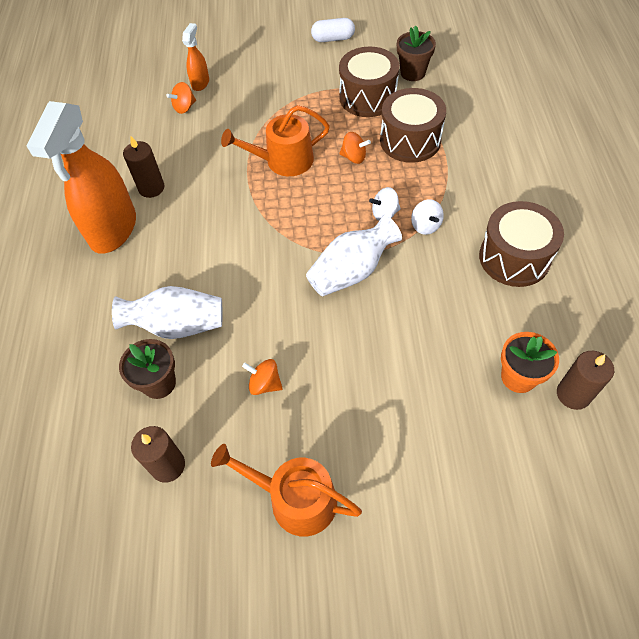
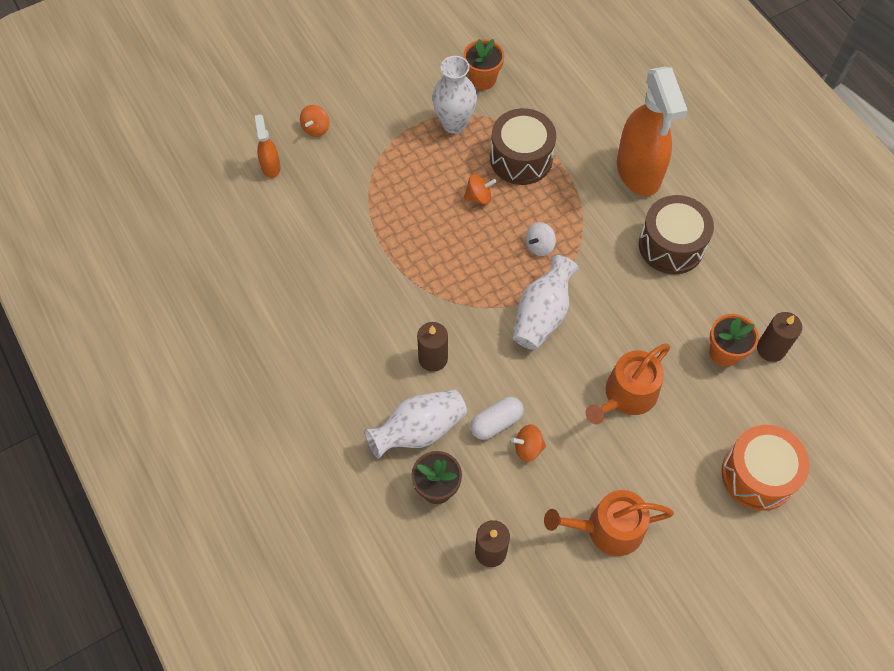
camera: 30 degrees left, 5 degrees up
orange spray bottle [26,101,136,254] -> orange spray bottle moved to [617,66,688,196]
brown candle [123,136,164,198] -> brown candle moved to [417,322,448,372]
orange spinning top [166,82,196,114] -> orange spinning top moved to [300,105,329,137]
orange watering can [221,105,330,176] -> orange watering can moved to [586,344,671,424]
white capsule [311,18,355,42] -> white capsule moved to [470,397,524,440]
brown drum [339,47,399,117] -> white vase [432,56,477,134]
brown flower pot [397,25,436,81] -> orange flower pot [463,39,505,90]
white spinning top [411,199,444,235] -> none
none -> orange drum [721,425,810,511]

